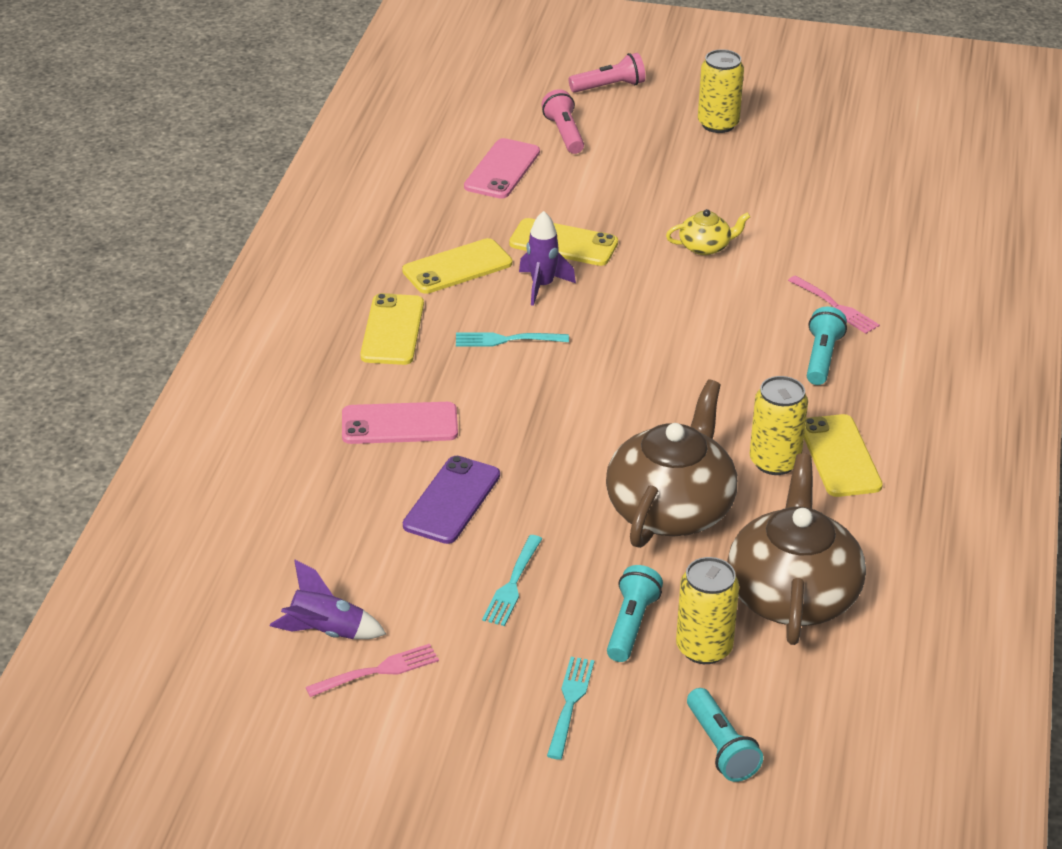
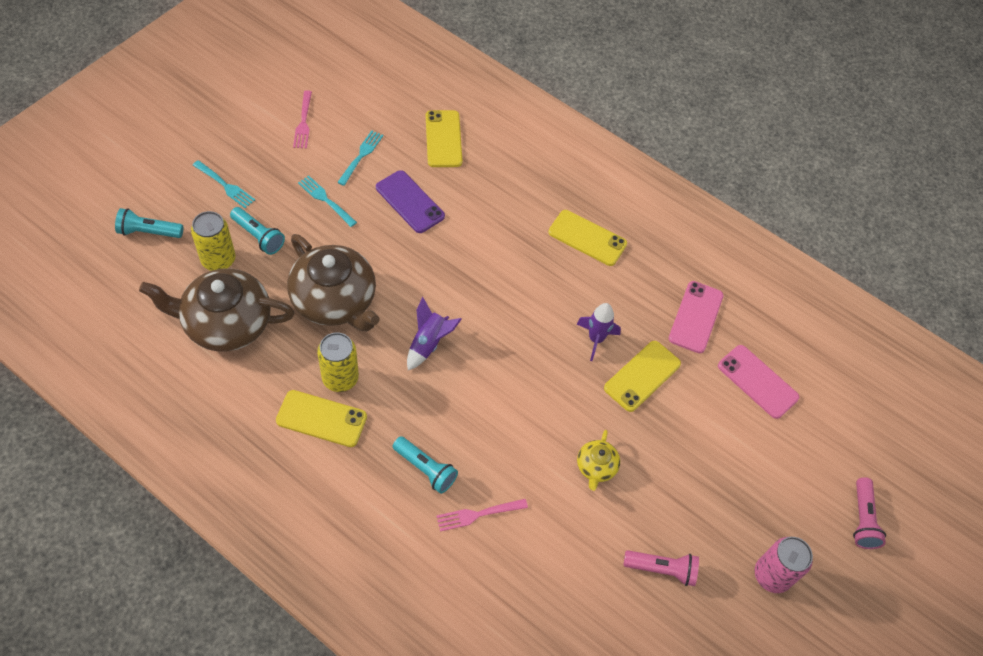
camera: 110 degrees right, 20 degrees up
purple rocket [270,560,386,639] -> purple rocket moved to [407,297,462,370]
pink phone [342,402,458,444] -> pink phone moved to [669,281,724,353]
yellow phone [402,238,512,294] -> yellow phone moved to [426,110,463,167]
turquoise fork [456,332,569,347] -> turquoise fork moved to [337,130,383,186]
pink flashlight [541,89,584,154] -> pink flashlight moved to [623,550,699,586]
yellow can [698,49,744,133] -> pink can [755,537,813,593]
brown teapot [727,453,866,645] -> brown teapot turned 150 degrees clockwise [139,268,294,352]

